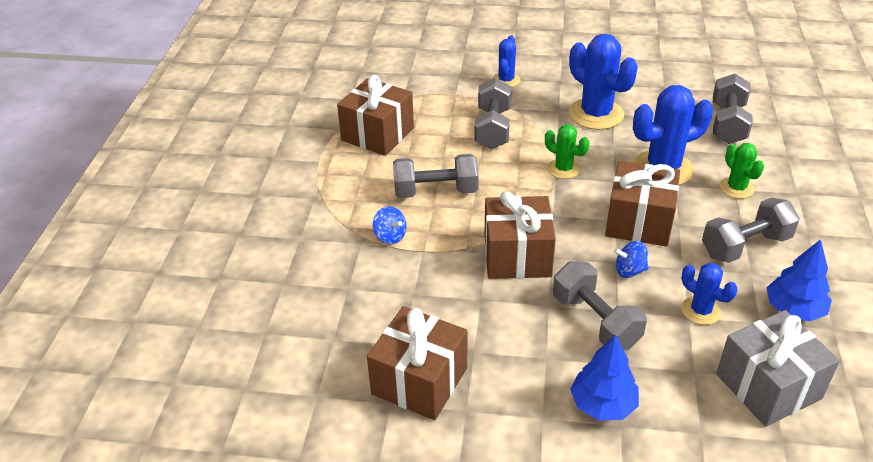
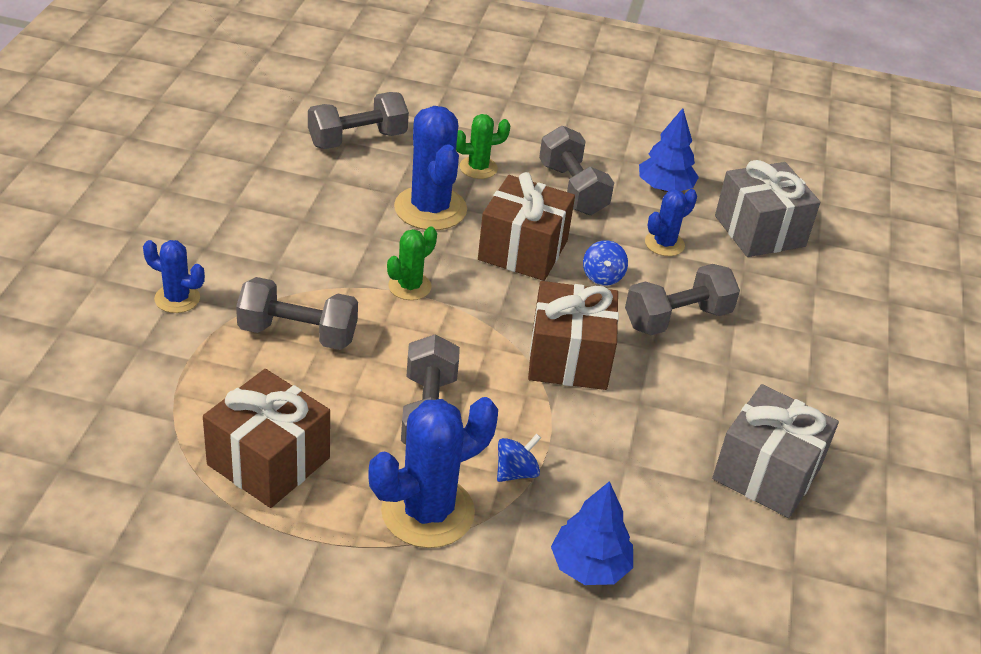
camera: 90 degrees left, 0 degrees up
brown gift [367,306,467,420] -> grey gift [712,384,839,518]
blue cactus [569,34,638,130] -> blue cactus moved to [368,397,498,548]
blue tree [570,335,639,421] -> blue tree moved to [551,481,633,585]
grey dumbbell [713,73,753,144] -> grey dumbbell turned 45 degrees counterclockwise [308,92,409,149]

